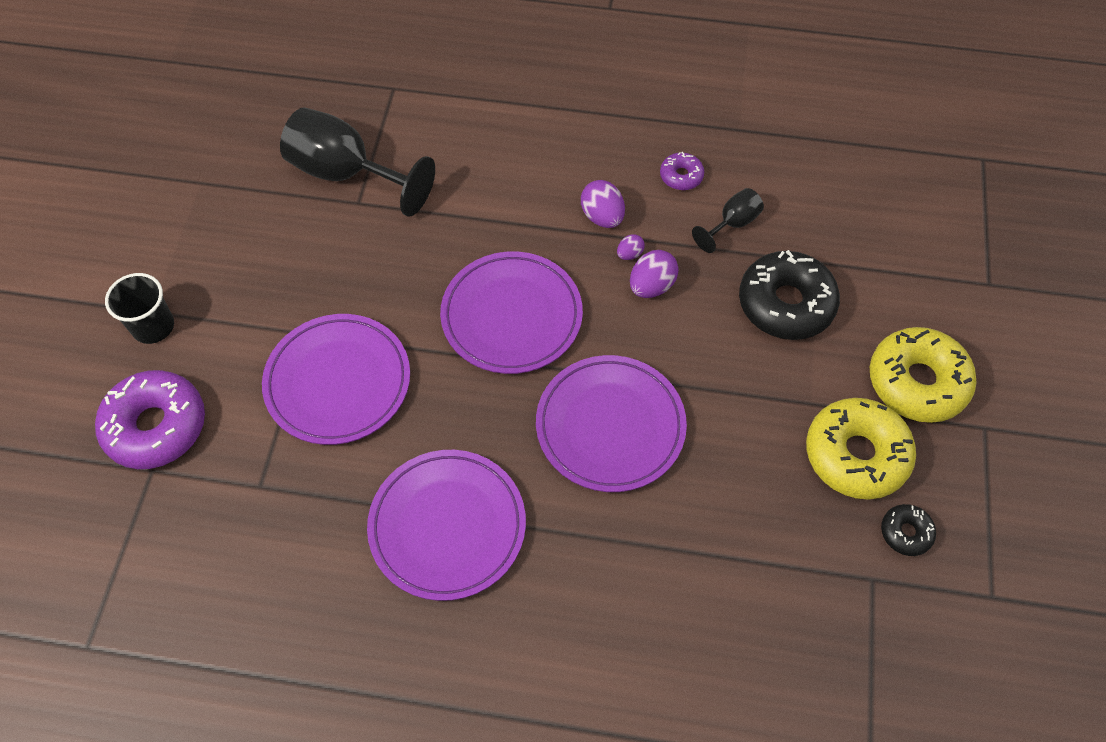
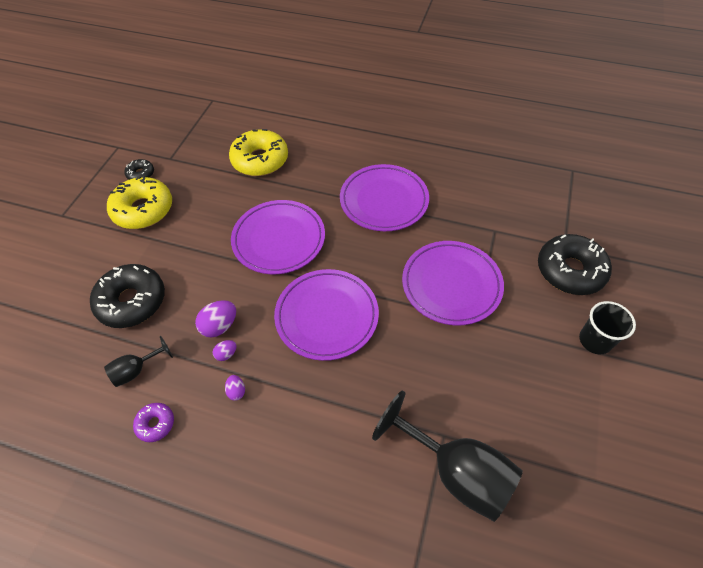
camera: 170 degrees left, 5 degrees down
purple donut [95,370,205,469] -> black donut [538,234,612,295]
purple egg [581,180,625,228] -> purple egg [225,375,245,401], size x0.56
yellow donut [870,327,976,423] -> yellow donut moved to [229,129,288,176]

